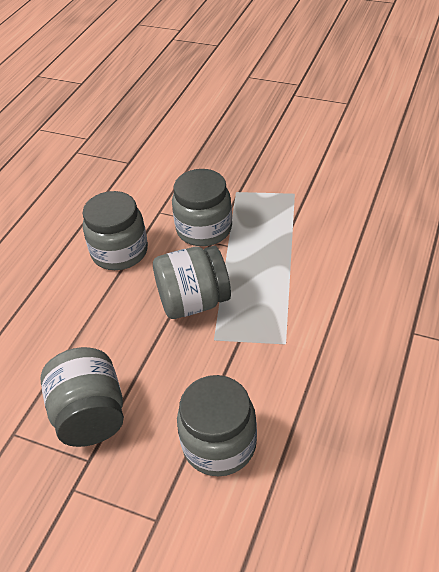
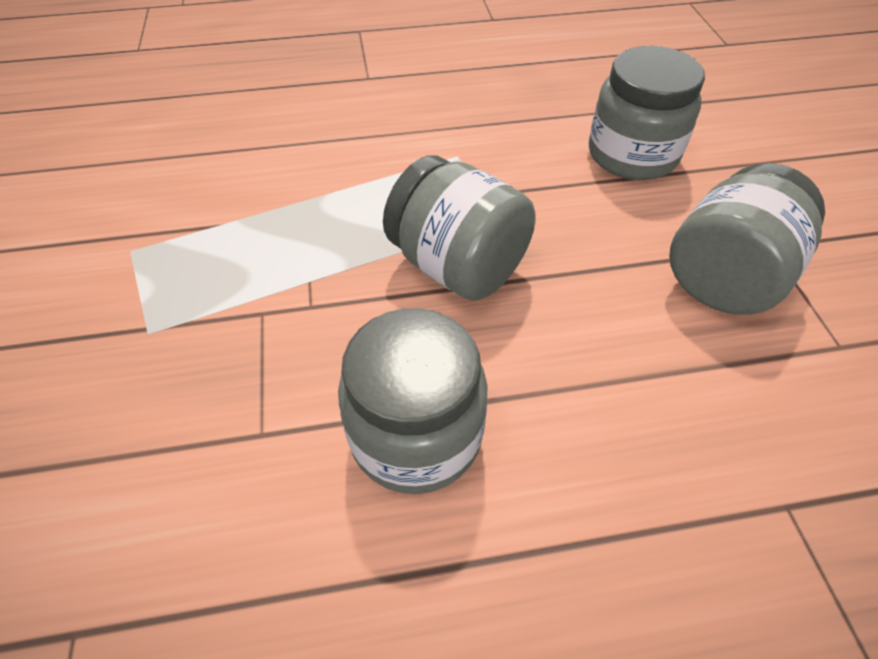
camera: 125 degrees left, 5 degrees up
grey jar [172,169,232,246] -> none

